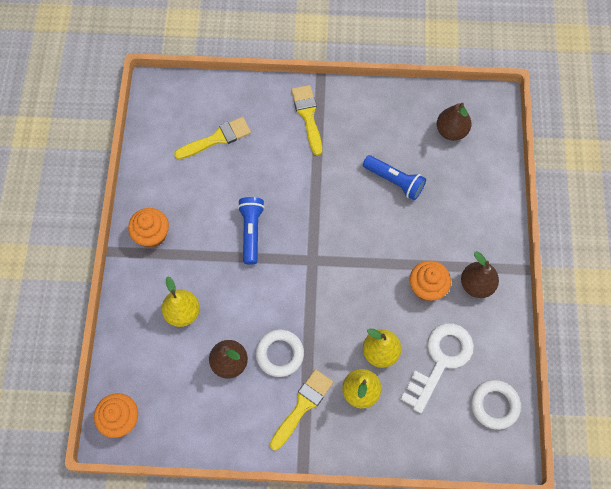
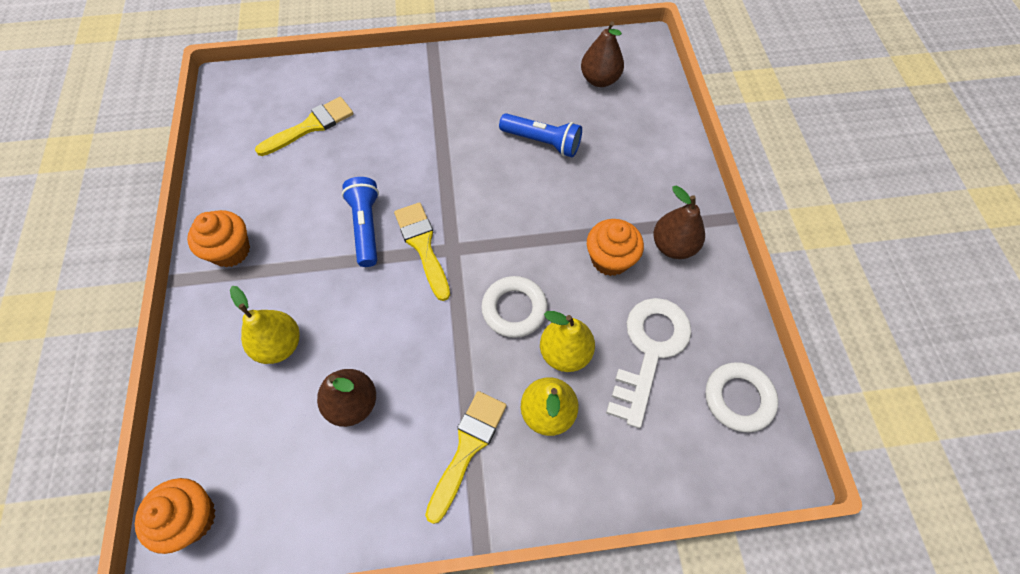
camera: 10 degrees left, 5 degrees down
white ring [256,330,304,377] -> white ring moved to [481,276,548,338]
yellow brush [291,85,322,156] -> yellow brush moved to [394,202,450,301]

